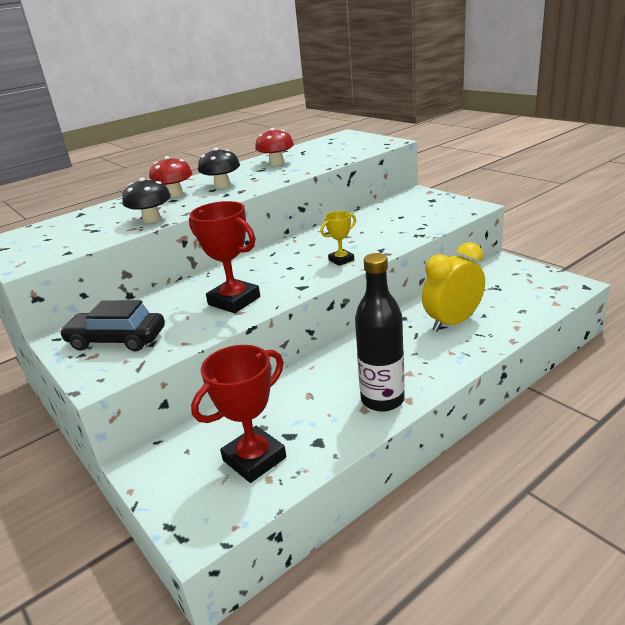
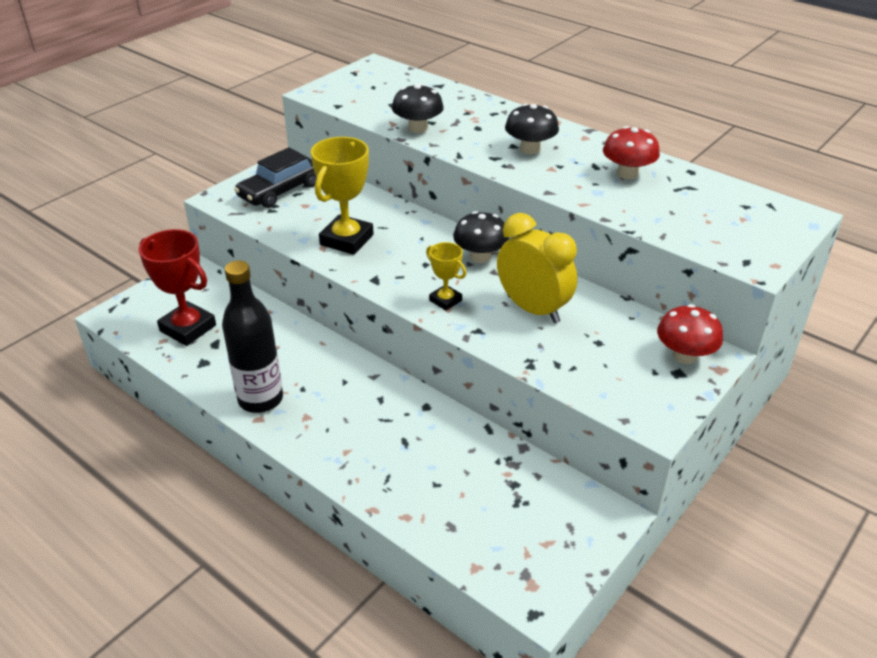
camera: 75 degrees right, 10 degrees up
black car [59,300,165,351] -> black car turned 135 degrees counterclockwise [234,147,317,208]
red mushroom [149,156,192,197] -> red mushroom moved to [657,304,723,364]
red trophy [189,201,260,313] -> yellow trophy [311,137,374,255]
yellow clock [422,242,485,332] -> yellow clock moved to [497,213,577,323]
none -> black mushroom [453,211,509,263]

